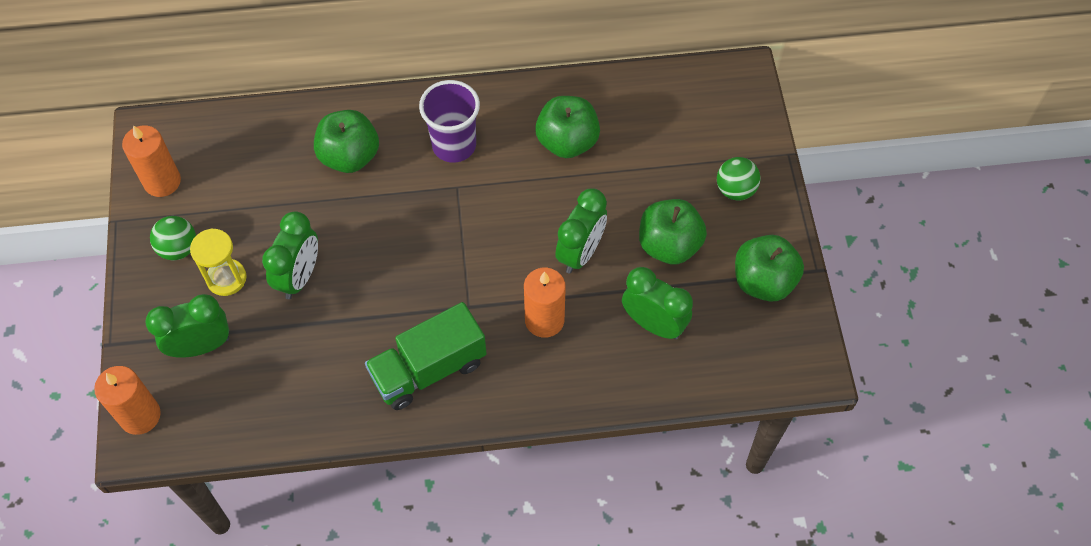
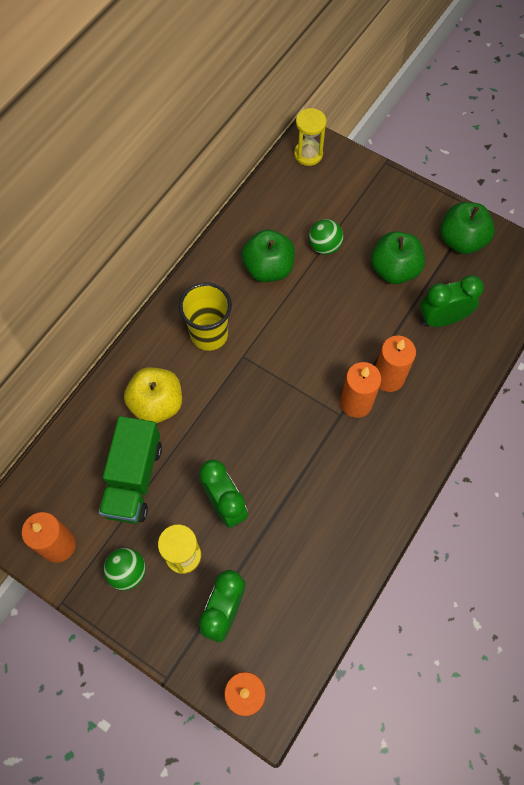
camera: 50 degrees left, 5 degrees up
green apple [314,110,379,173] -> yellow apple [124,367,182,423]
green truck [365,302,487,410] -> green truck moved to [99,416,162,524]
purple cup [419,80,480,163] -> yellow cup [179,282,232,351]
green clock [555,188,607,274] -> none
green ball [717,157,760,201] -> green ball moved to [309,219,344,255]
none -> yellow hourglass [294,108,327,166]
none -> orange candle [340,362,381,418]

